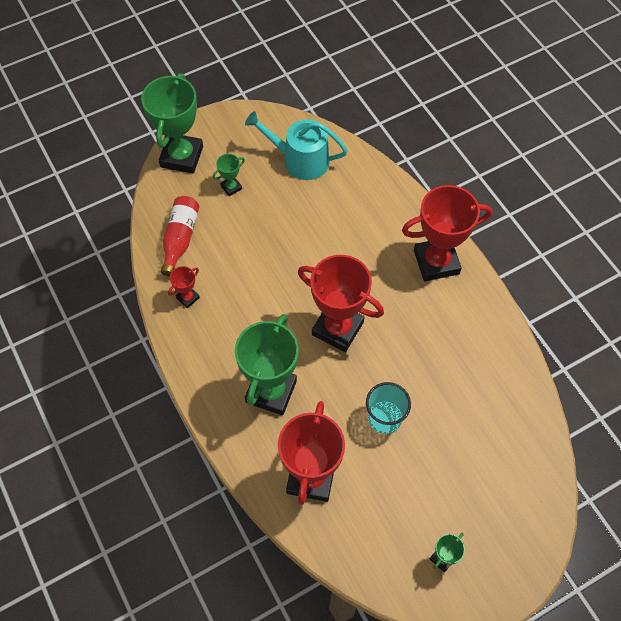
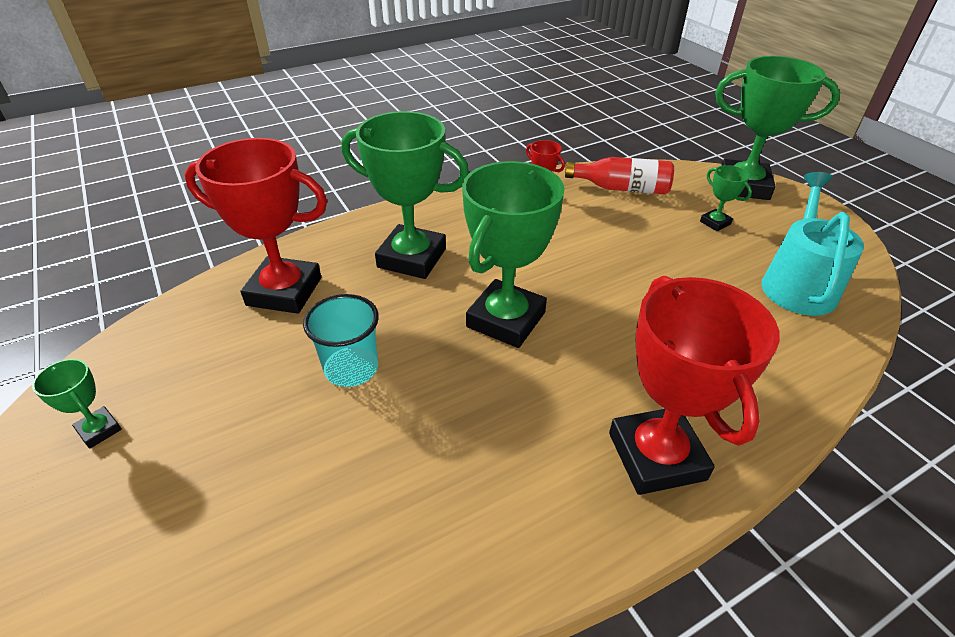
camera: 90 degrees right, 20 degrees down
red trophy [298,255,384,352] -> green trophy [462,161,565,348]

